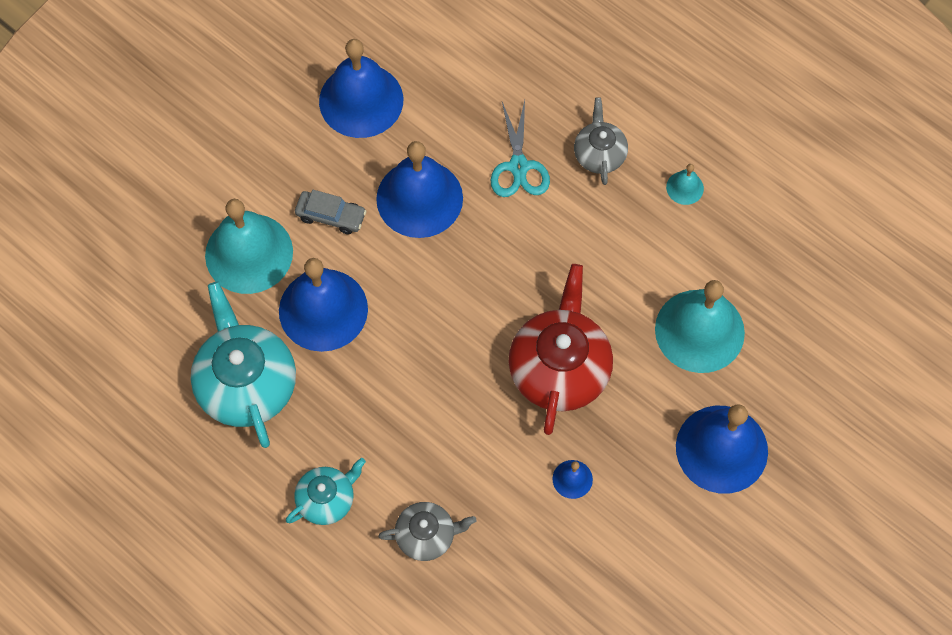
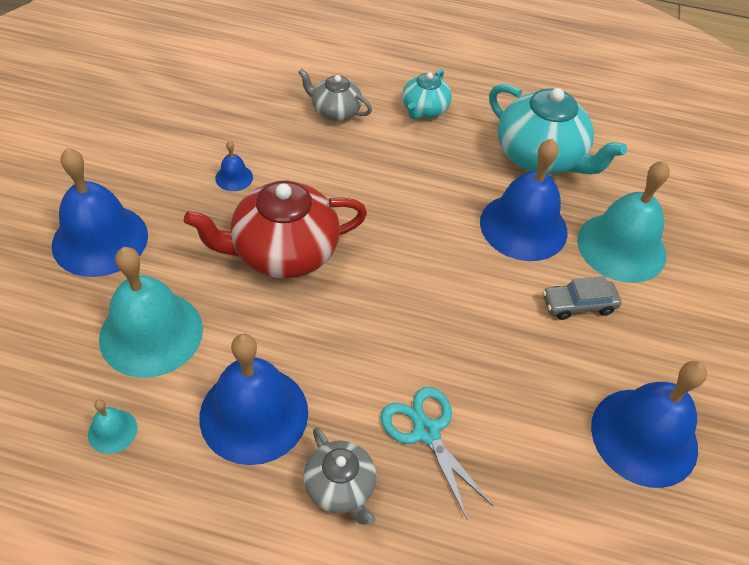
camera: 150 degrees right, 15 degrees down
blue bell [376,141,463,238] -> blue bell moved to [199,334,308,465]
grey teapot [378,502,477,561] -> grey teapot turned 60 degrees clockwise [298,68,372,121]
red teapot [509,264,613,435] -> red teapot turned 90 degrees clockwise [184,181,367,279]
turquoise bell [666,164,704,205] -> turquoise bell moved to [88,400,137,454]

